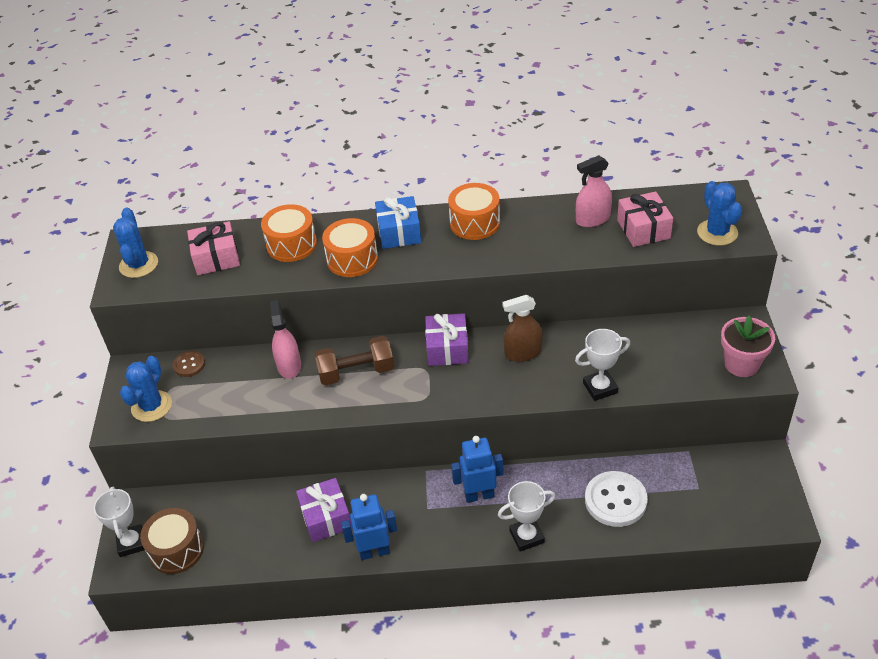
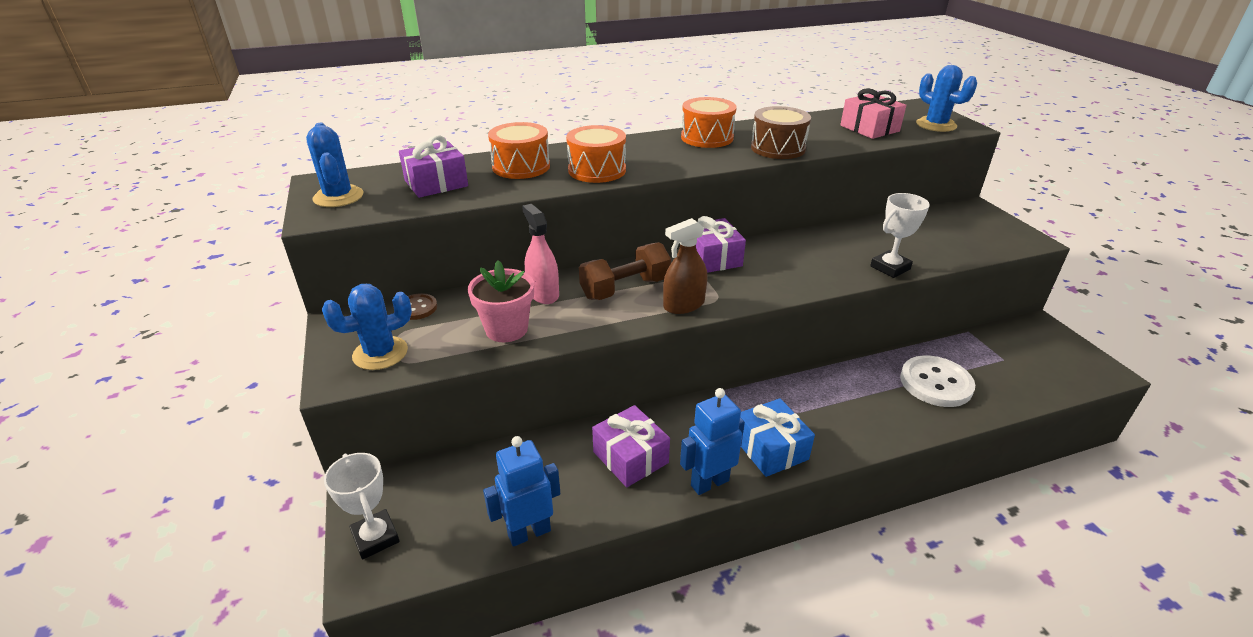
camera: 20 degrees left, 10 degrees down
blue cactus [120,356,172,422] -> blue cactus turned 60 degrees clockwise [322,284,412,370]
brown drum [140,508,204,574] -> brown drum moved to [751,106,811,159]
pink gift [187,221,240,275] -> purple gift [399,135,468,198]
blue gift [375,196,422,249] -> blue gift moved to [740,398,815,477]
blue robot [451,436,504,503] -> blue robot moved to [483,436,560,547]
white trophy [498,481,556,552] -> none
brown spray bottle [502,295,543,362] -> brown spray bottle moved to [663,218,707,314]
pink spray bottle [576,155,612,227] -> none
pink flower pot [721,315,775,377] -> pink flower pot moved to [468,260,534,342]

